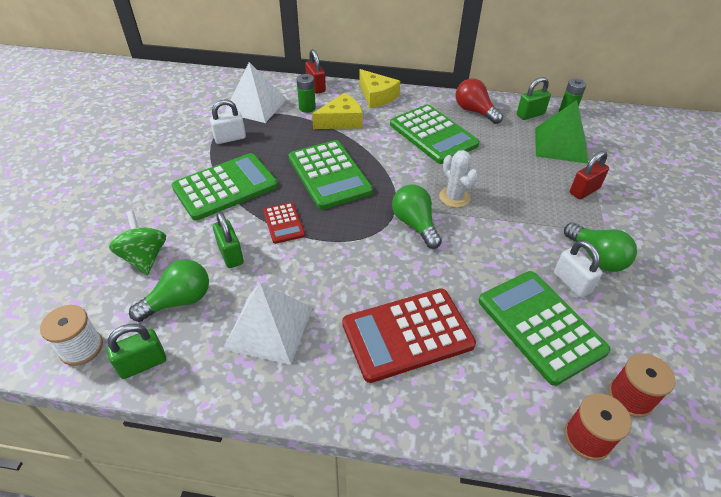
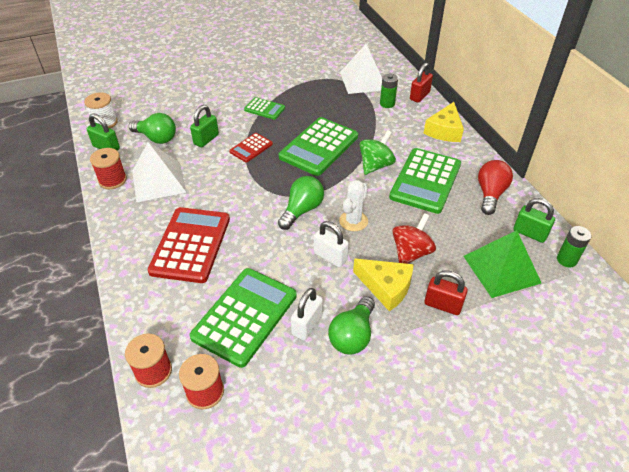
camera: 60 degrees right, 0 degrees up
green spinning top [109,211,166,275] -> green spinning top moved to [360,130,396,175]
green calculator [172,153,278,220] -> green calculator [244,97,285,120], size x0.51
white padlock [210,100,246,144] -> white padlock moved to [314,221,349,267]
yellow cheese [312,93,363,129] -> yellow cheese moved to [353,259,414,311]
red calculator [342,288,476,383] -> red calculator turned 60 degrees clockwise [147,207,230,283]
none -> red spool [90,148,127,189]
none -> red spinning top [393,213,436,264]

